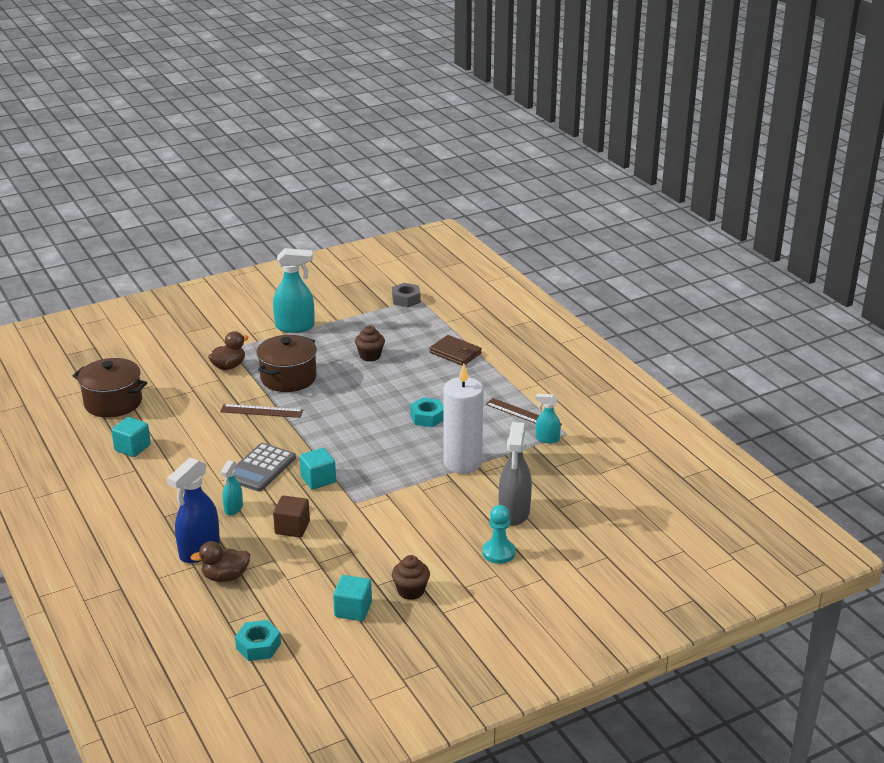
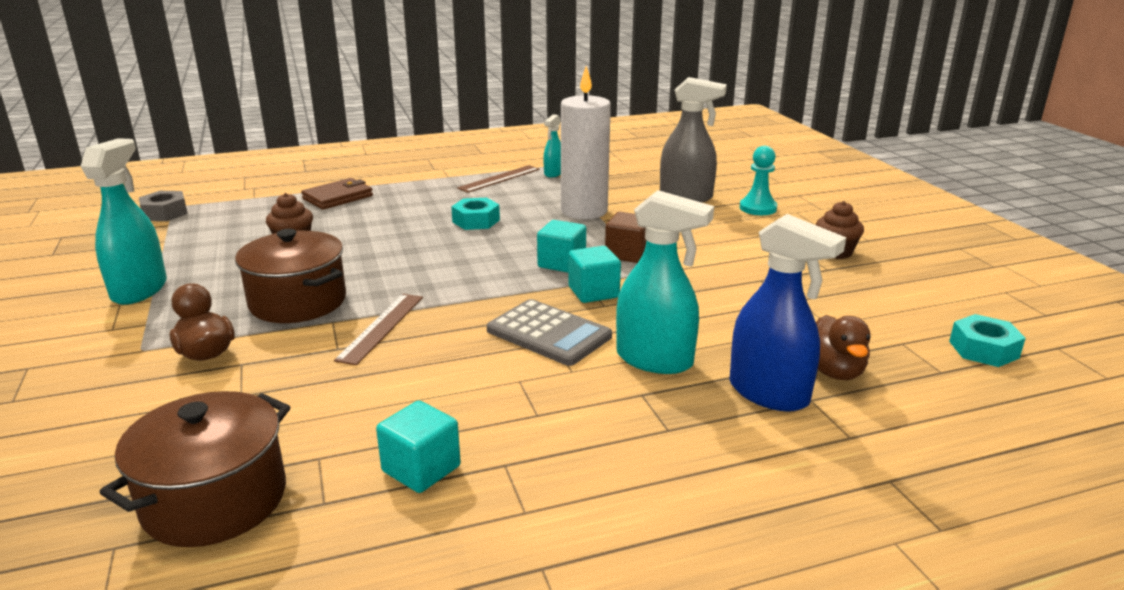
camera: 80 degrees left, 5 degrees down
turquoise spray bottle [221,460,243,515] -> turquoise spray bottle [616,190,714,374], size x1.84
brown cube [273,495,310,537] -> brown cube moved to [605,212,647,263]
turquoise cube [333,575,372,621] -> turquoise cube moved to [537,220,586,273]

